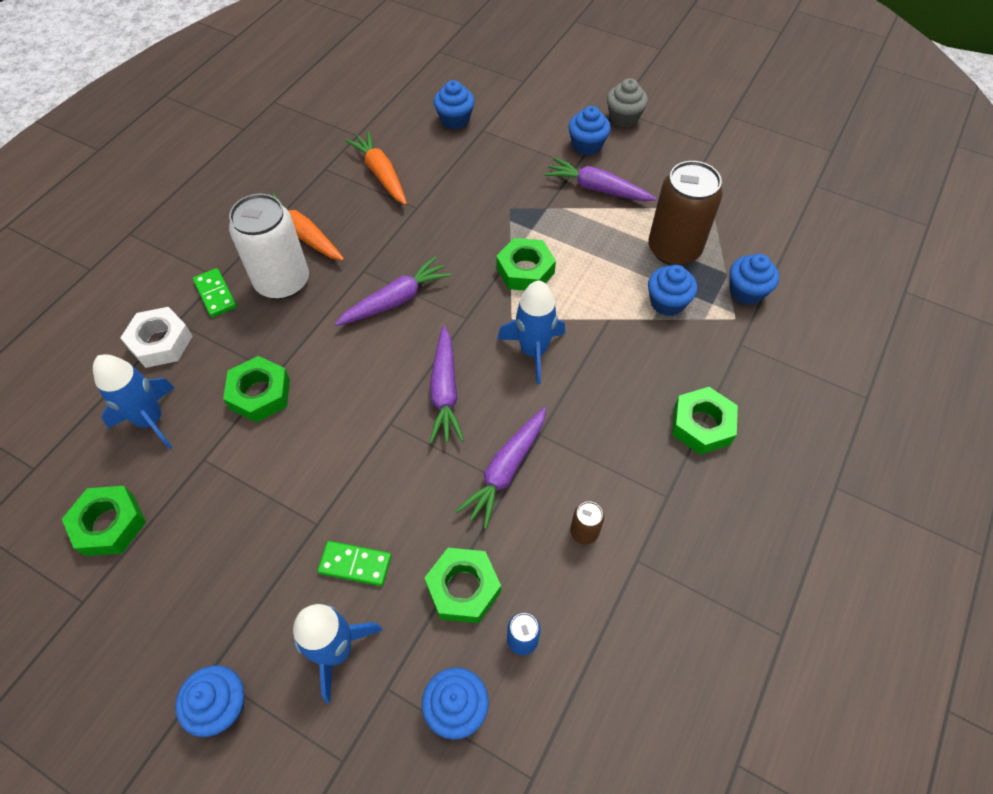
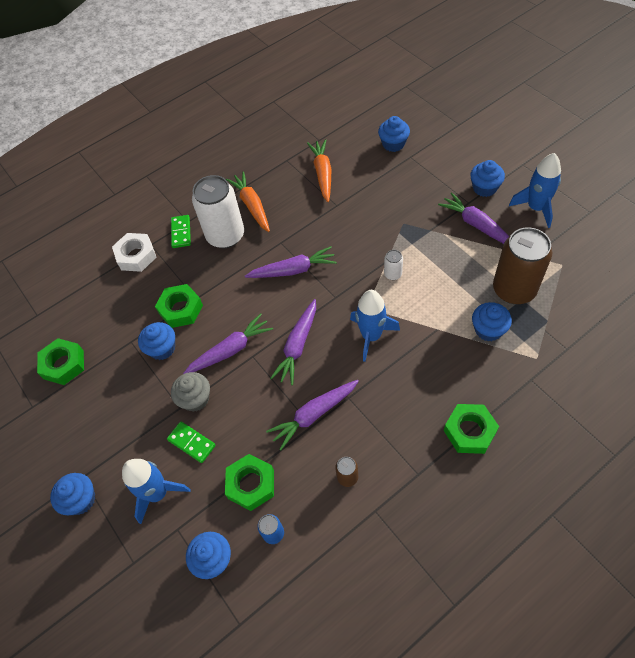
camera: 30 degrees right, 0 degrees up
blue rocket [93,354,175,449] -> blue rocket moved to [509,153,561,228]
green nut [496,238,556,291] -> white can [384,250,403,280]
grey cupcake [607,78,648,127] -> grey cupcake moved to [171,372,210,412]
blue cupcake [730,254,779,305] -> blue cupcake moved to [138,322,175,360]
none -> purple carrot [183,313,273,374]

